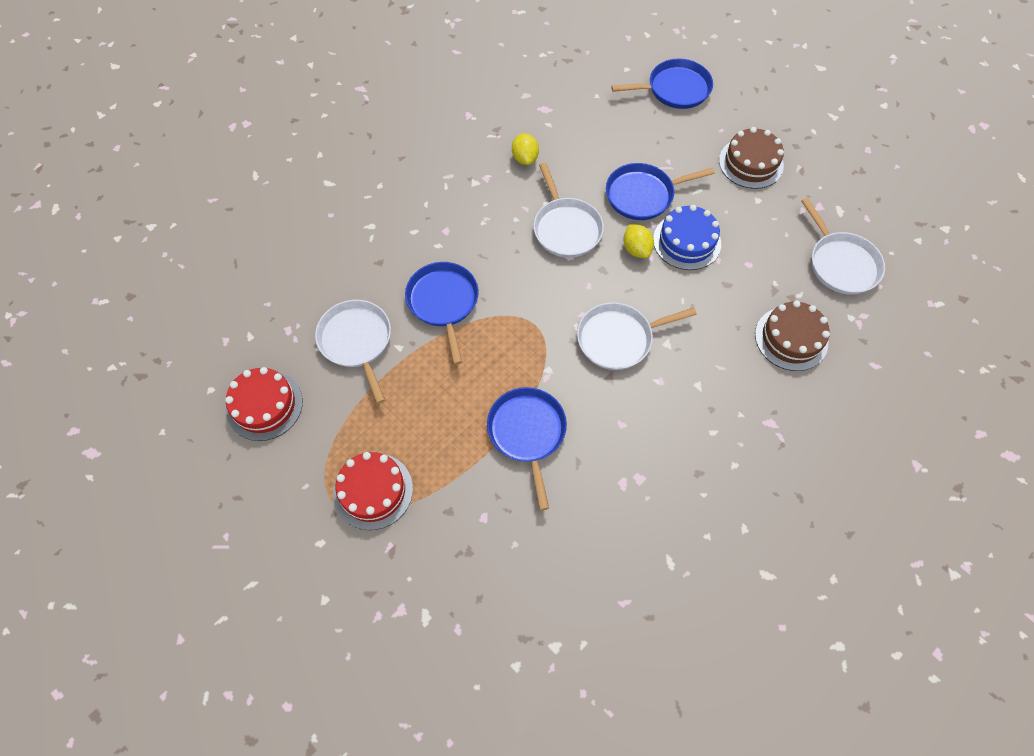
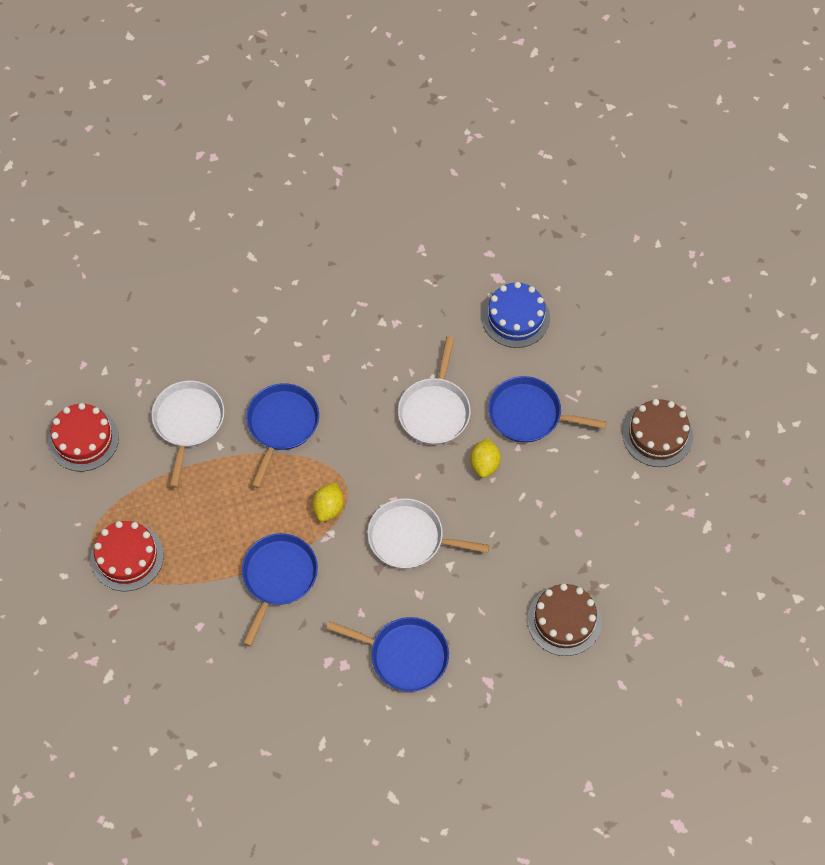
camera: 30 degrees right, 0 degrees up
yellow lemon [512,133,539,165] -> yellow lemon moved to [313,482,344,522]
blue pan [611,59,713,109] -> blue pan moved to [326,617,449,692]
blue cake [653,205,721,270] -> blue cake moved to [482,282,550,348]
white pan [801,198,885,295] -> none

